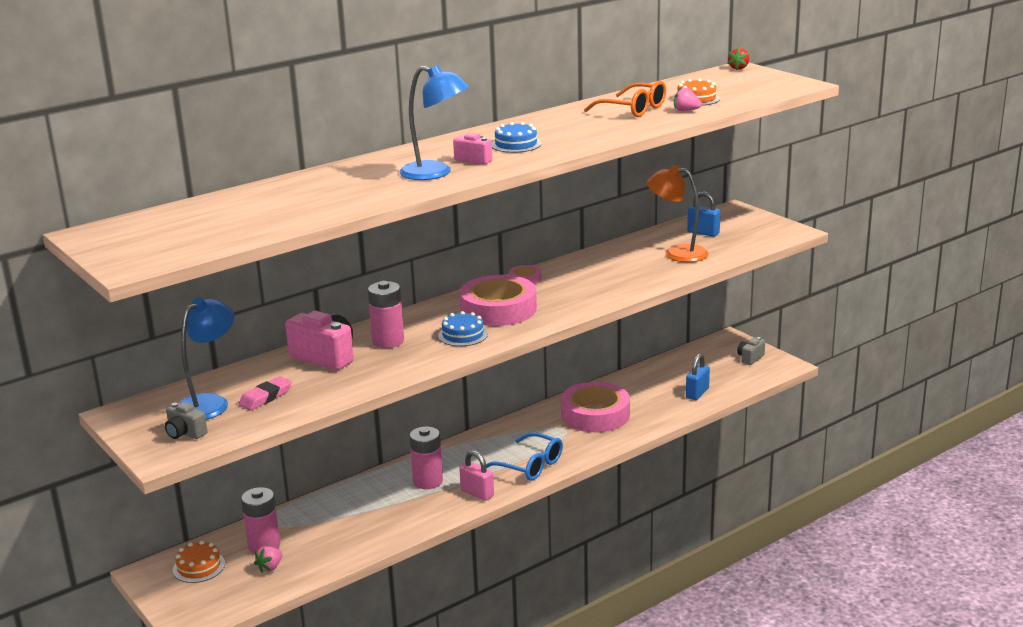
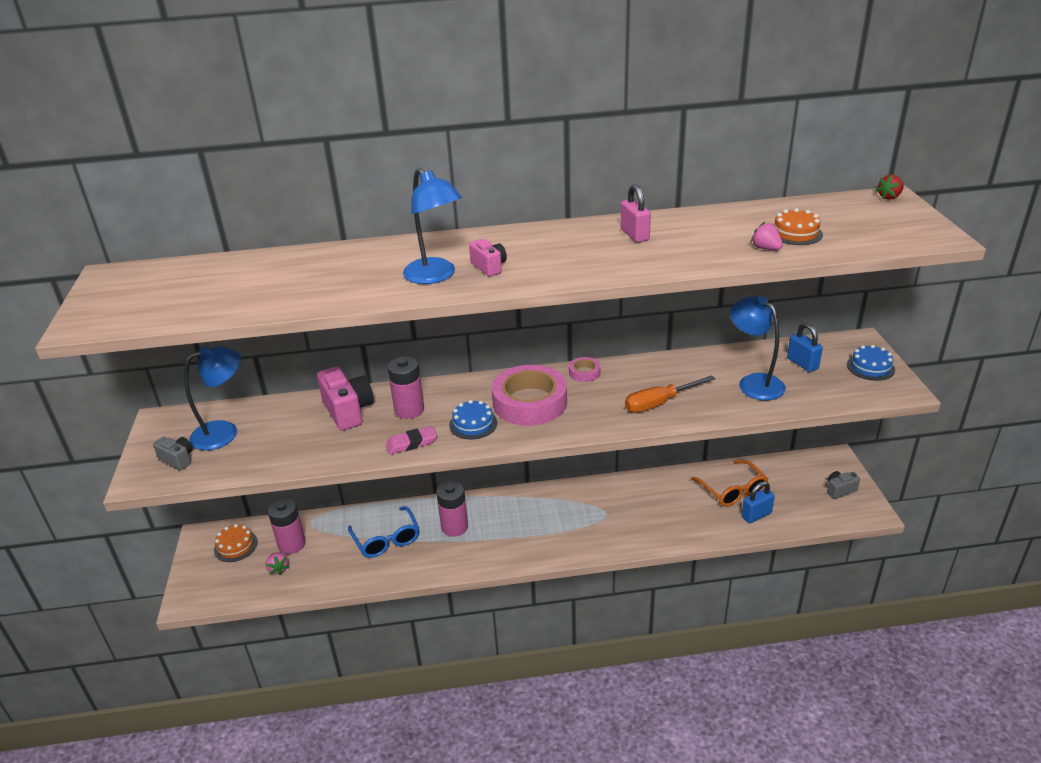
camera: 30 degrees right, 10 degrees up
grey camera [165,402,208,439] -> grey camera turned 150 degrees clockwise [153,437,193,471]
pink eraser [239,376,292,410] -> pink eraser moved to [386,426,437,455]
pink strawberry [254,546,283,573] -> pink strawberry turned 90 degrees counterclockwise [266,553,289,575]
pink padlock [459,450,494,501] -> pink padlock moved to [620,184,651,243]
blue glasses [486,432,563,481] -> blue glasses moved to [348,506,419,558]
blue cake [492,122,541,153] -> blue cake moved to [847,345,895,381]
pink tape [561,382,630,432] -> none
orange glasses [584,81,666,117] -> orange glasses moved to [691,460,769,506]
orange lamp [647,165,708,262] -> blue lamp [730,296,786,400]
none -> orange screwdriver [625,375,715,413]

